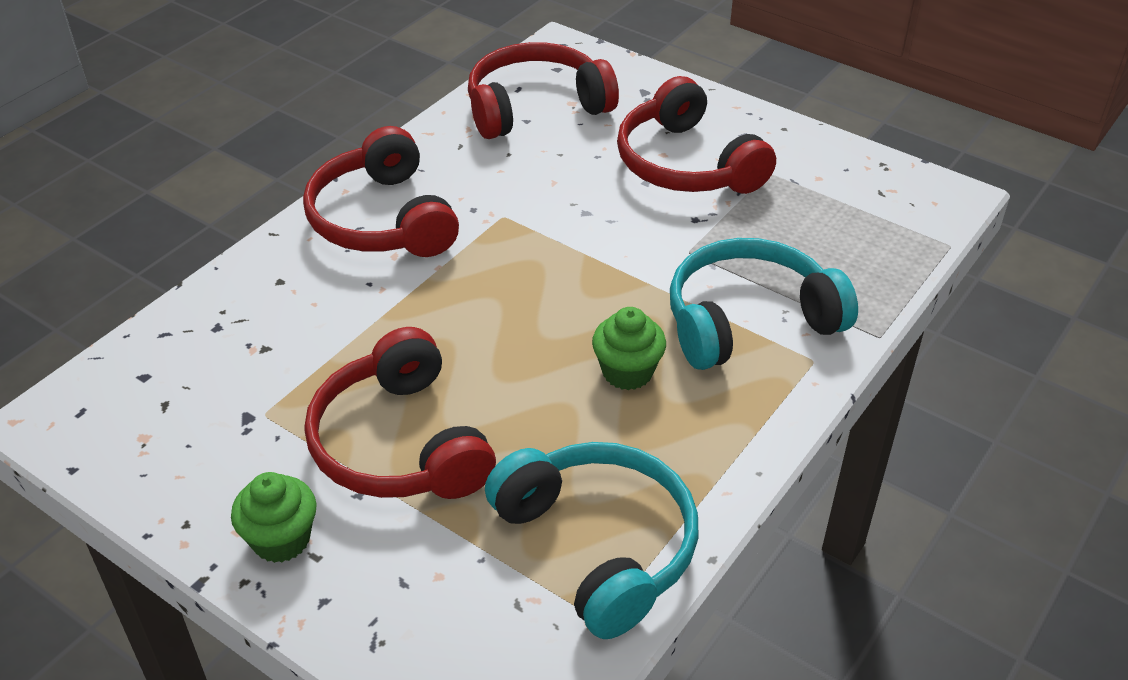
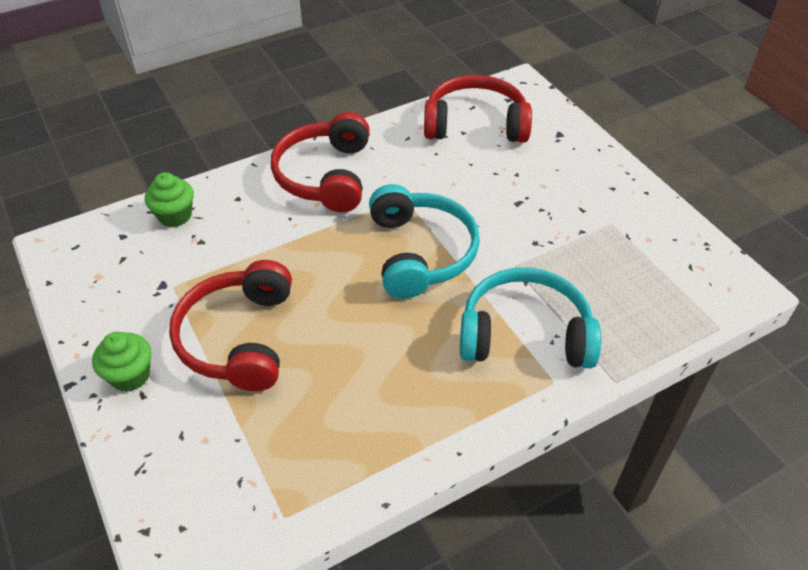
camera: 25 degrees right, 5 degrees up
turquoise headphones [485,442,698,639] -> turquoise headphones moved to [369,184,480,299]
green cupcake [592,307,666,390] -> green cupcake moved to [145,172,194,227]
red headphones [617,76,776,194] -> none

